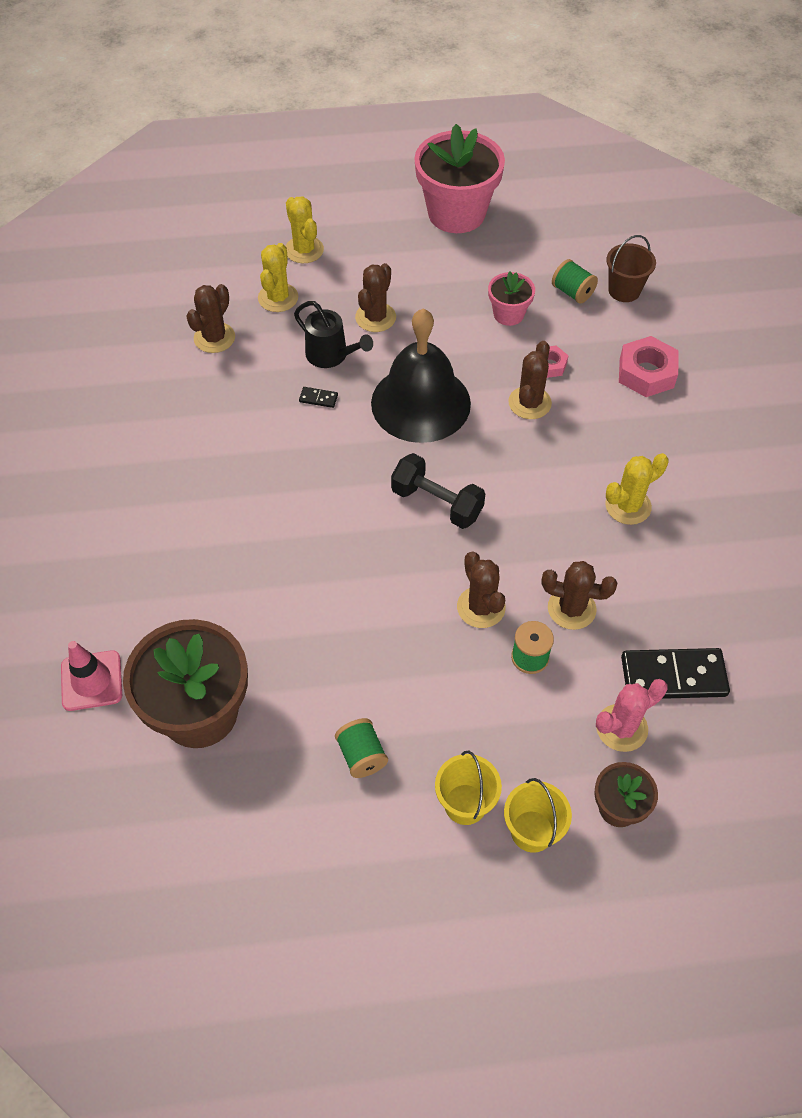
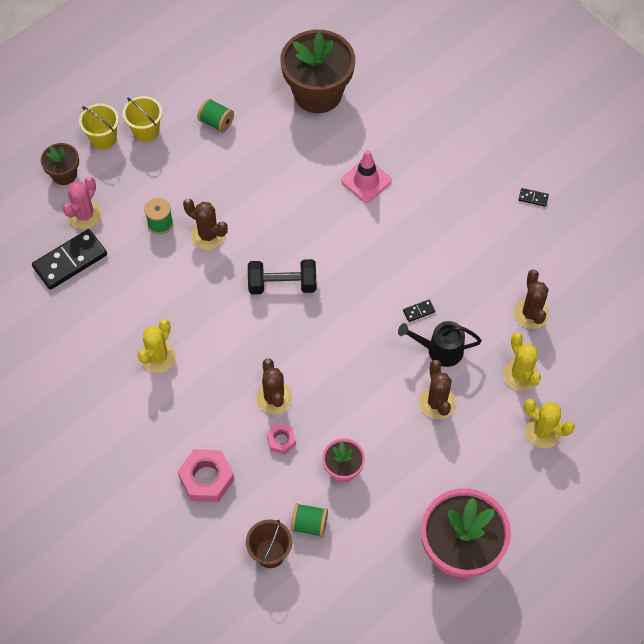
camera: 145 degrees right, 5 degrees up
pink traffic cone [61,641,122,711] -> pink traffic cone moved to [341,150,391,203]
black bell [371,309,471,443] -> none
brown cactus [541,561,617,630] -> none
none -> black domino [518,188,549,207]

